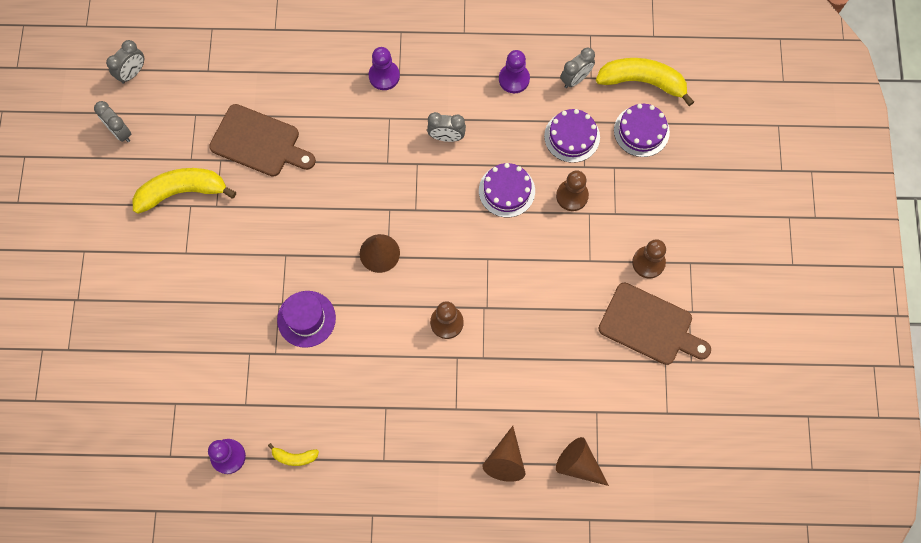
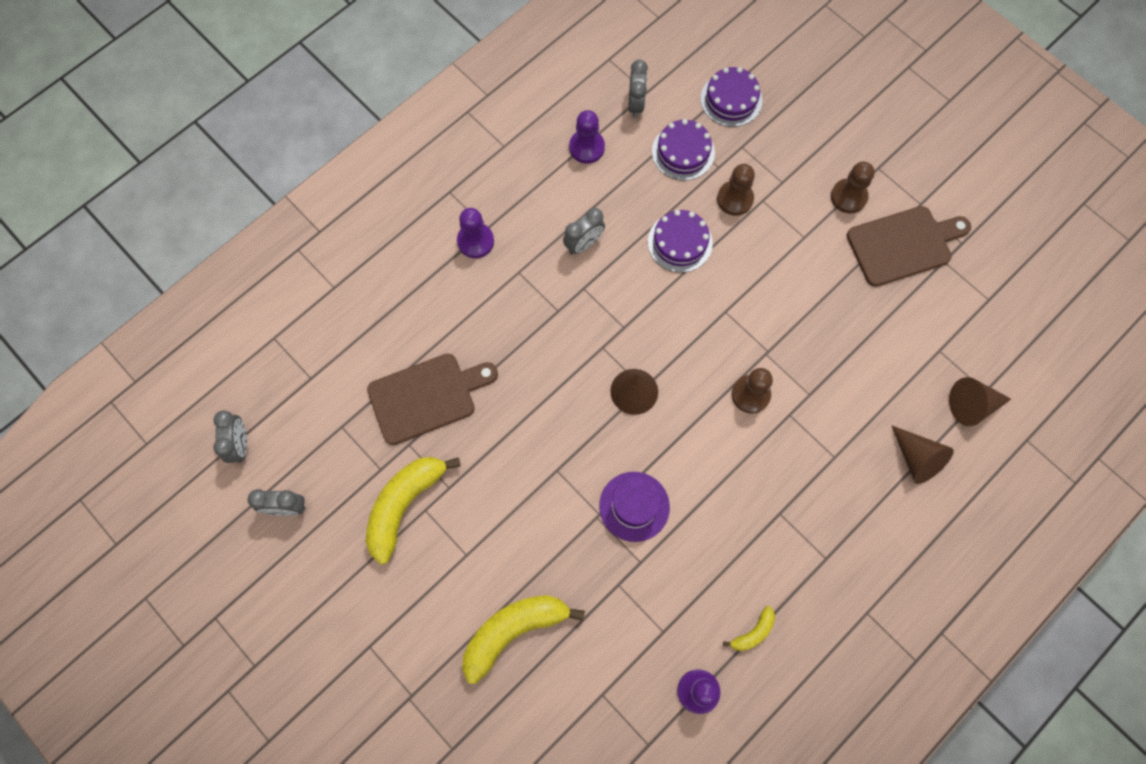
camera: 45 degrees left, 0 degrees up
yellow banana [596,58,694,106] -> yellow banana moved to [462,595,585,684]

